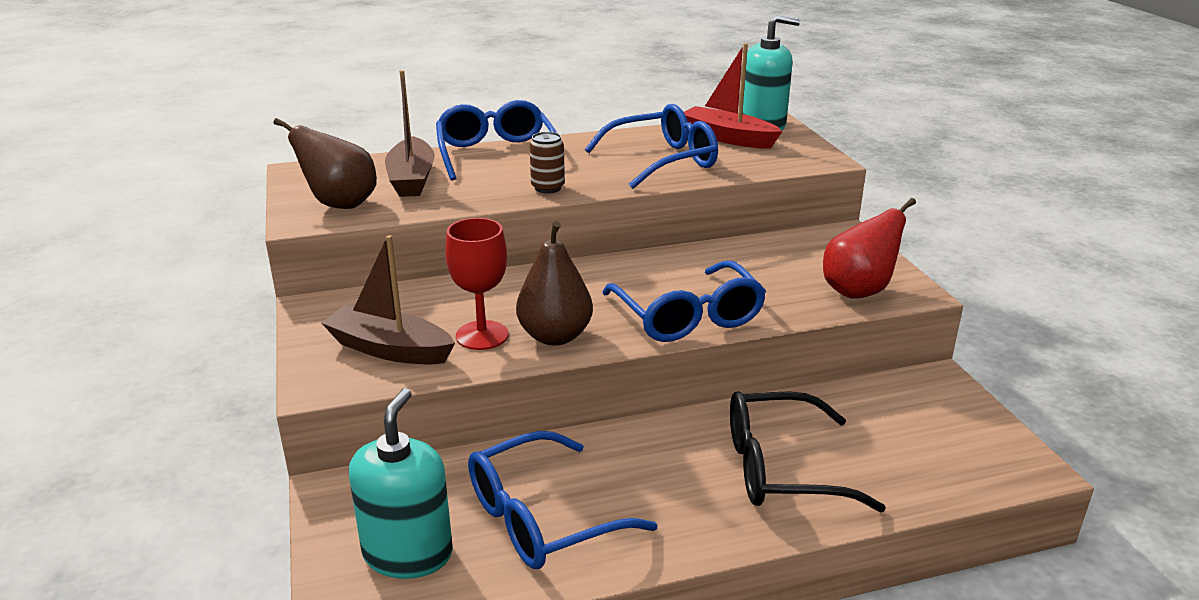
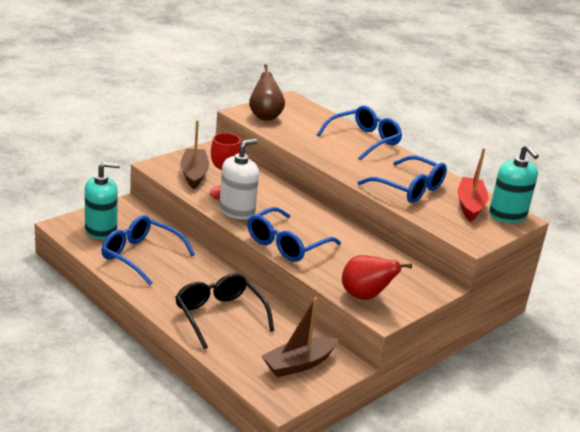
camera: 60 degrees right, 0 degrees up
brown boat [385,70,435,197] -> brown boat moved to [262,297,339,377]
brown pear [516,221,593,346] -> white soap dispenser [219,139,259,220]
brown can [529,132,565,194] -> none

